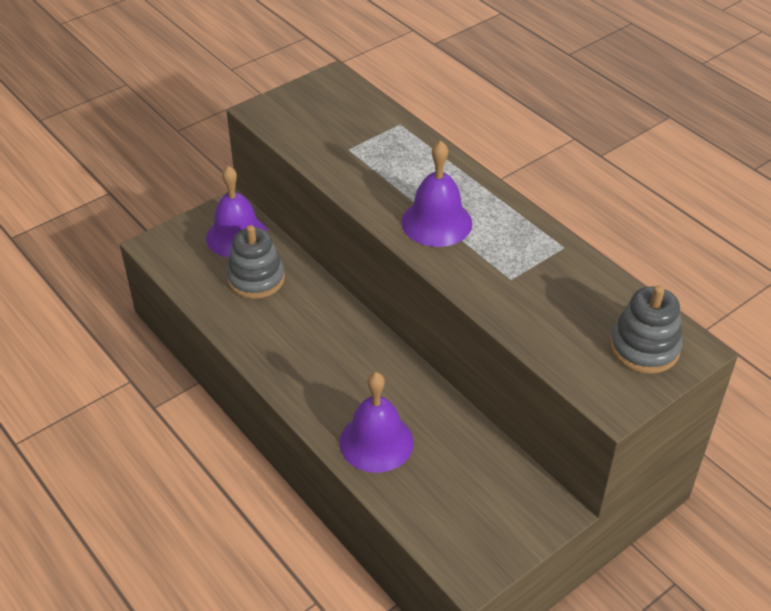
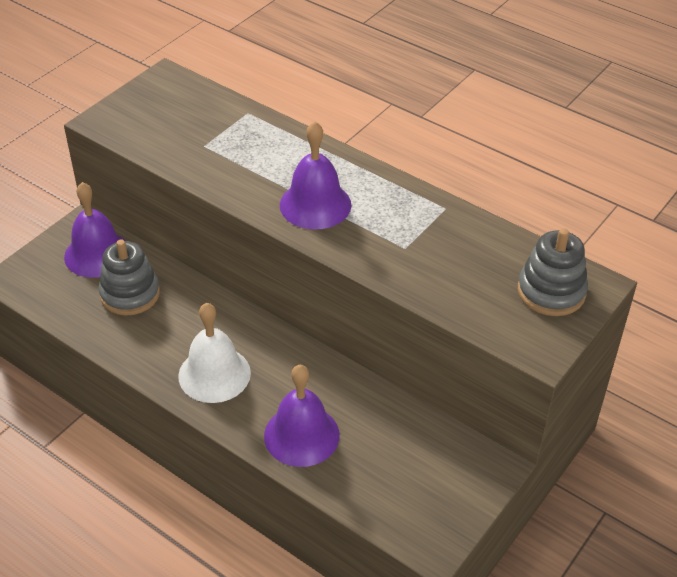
camera: 15 degrees left, 0 degrees up
none -> white bell [178,303,251,403]

